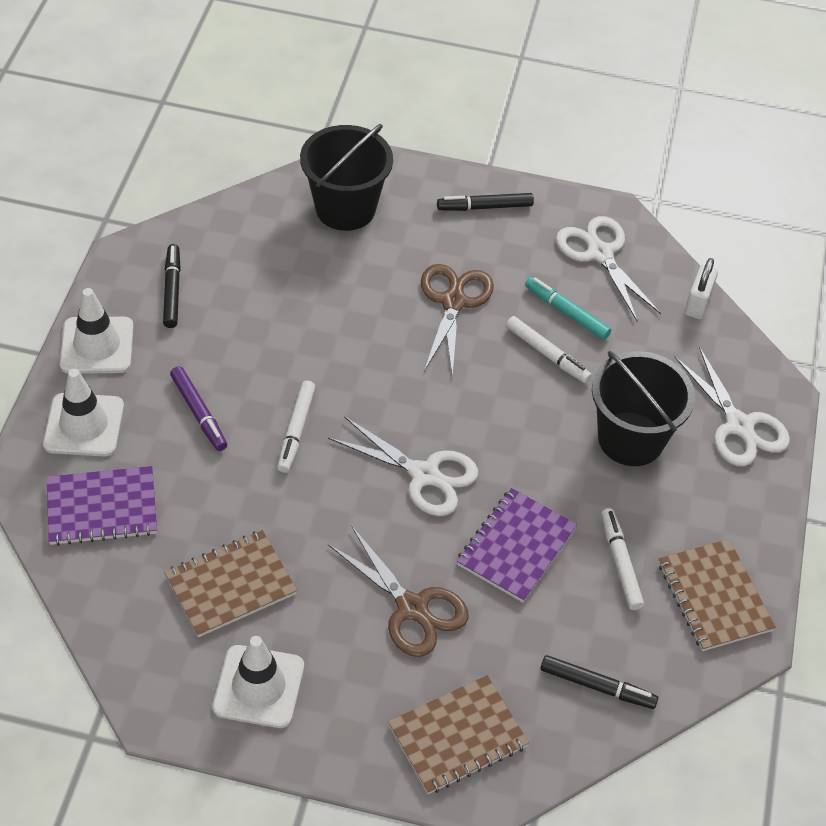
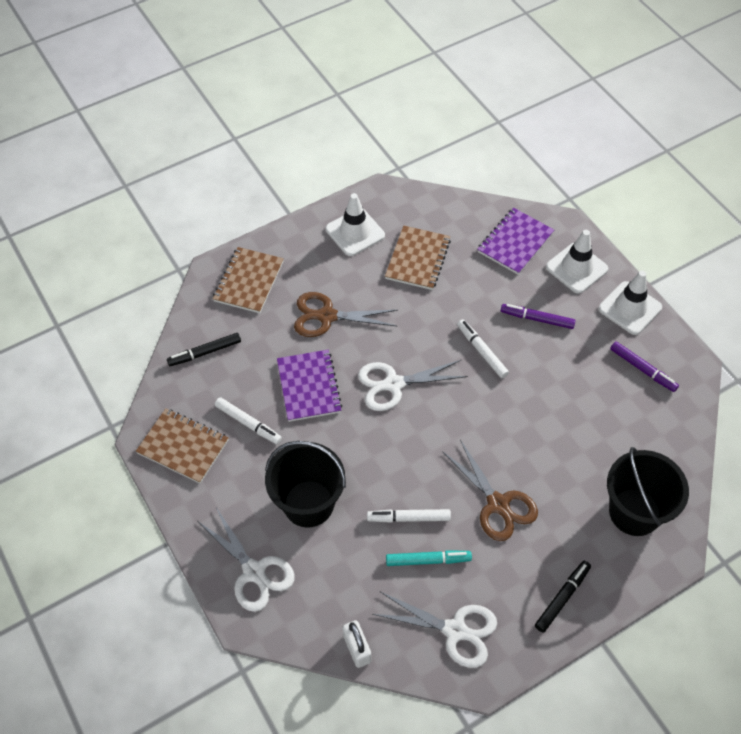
camera: 140 degrees right, 5 degrees up
black marker [163,244,181,328] -> purple marker [610,341,679,392]
white scissors [675,346,790,466] -> white scissors turned 150 degrees counterclockwise [199,508,295,612]

